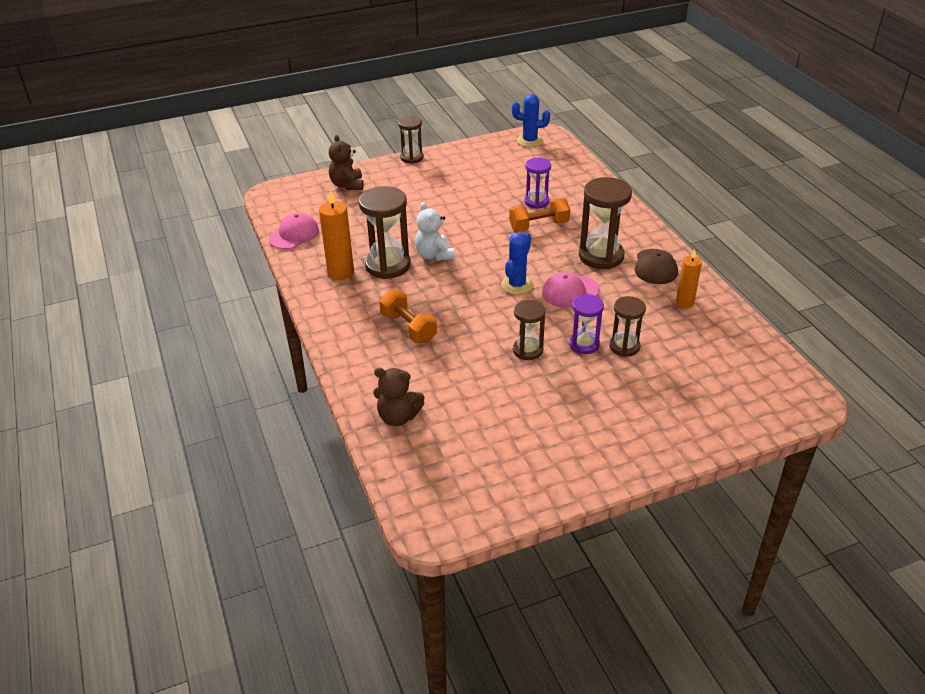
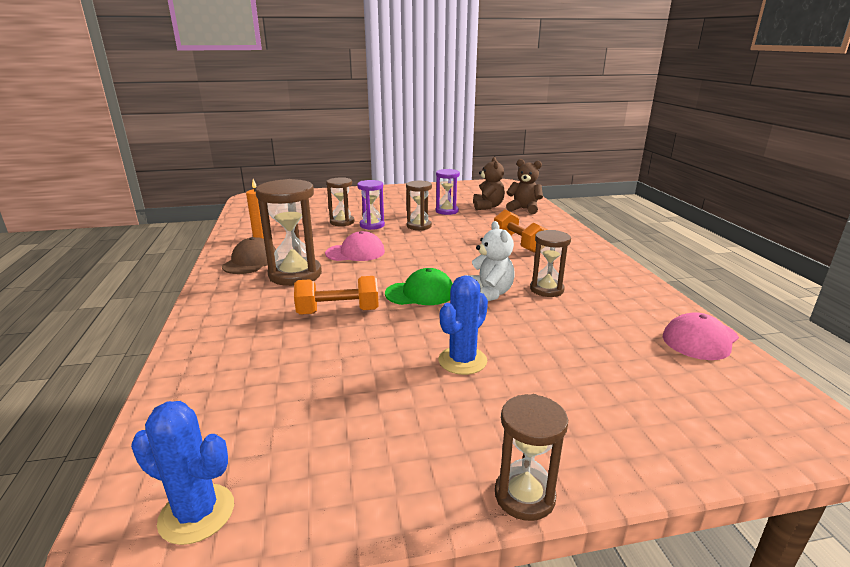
camera: 170 degrees left, 15 degrees down
orange candle [319,189,354,280] -> none
brown teddy bear [329,135,363,190] -> brown teddy bear moved to [473,157,505,210]
brown hourglass [359,186,411,279] -> brown hourglass [530,230,571,297], size x0.60
blue cactus [501,232,533,295] -> blue cactus moved to [438,275,488,375]
purple hourglass [524,158,551,209] -> purple hourglass moved to [436,169,460,215]
none -> green cap [385,268,453,305]

